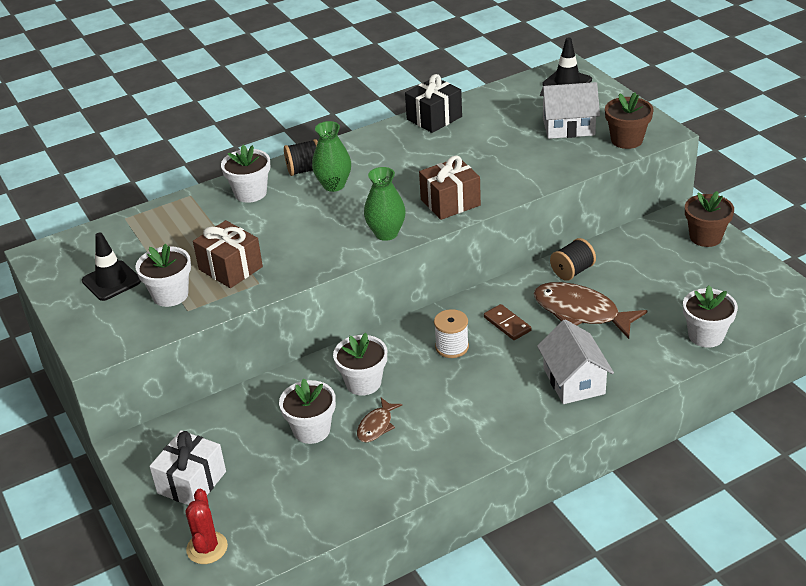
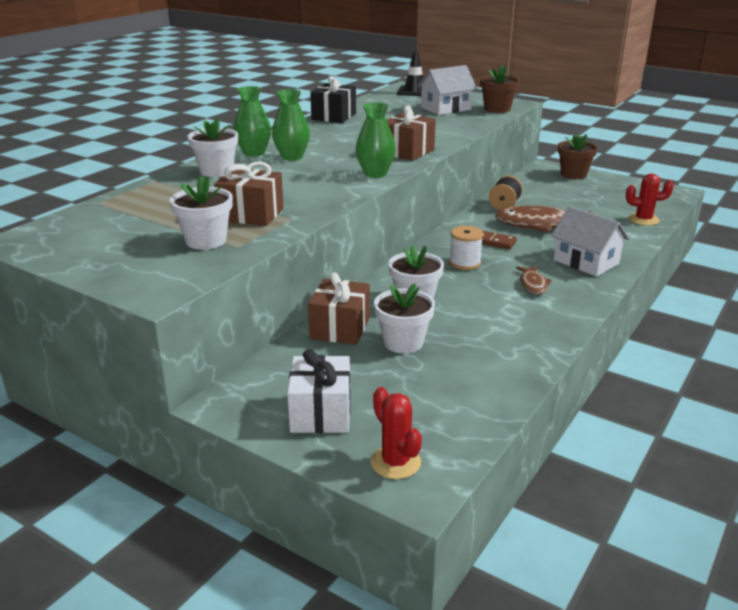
camera: 30 degrees left, 10 degrees down
black traffic cone [82,232,141,301] -> none
black spool [284,139,318,176] -> green vase [233,86,271,157]
brown fish [357,398,402,442] -> brown fish moved to [516,266,552,294]
white flower pot [683,286,738,348] -> red cactus [626,173,674,226]
none -> brown gift [308,272,370,345]

